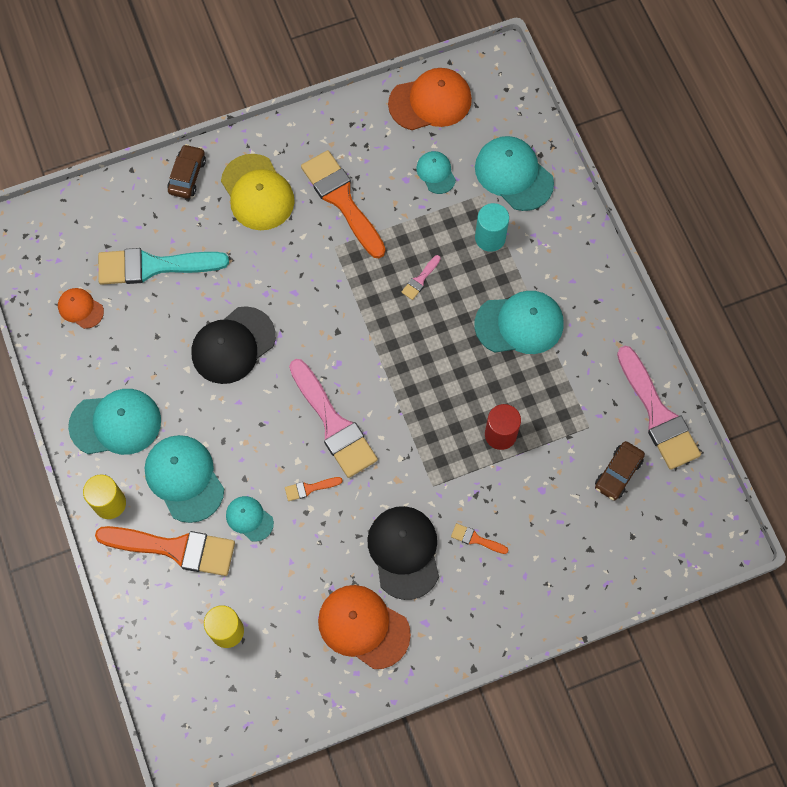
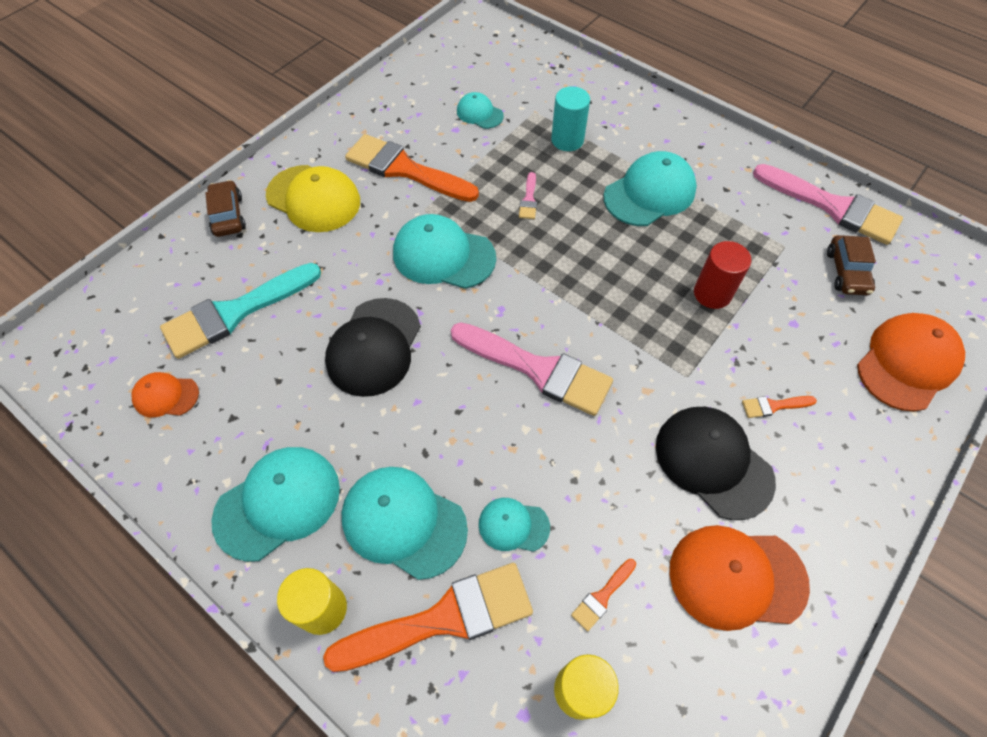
camera: 30 degrees left, 10 degrees down
orange brush [285,477,343,501] -> orange brush moved to [571,559,636,631]
orange cap [388,68,472,130] -> orange cap moved to [857,313,965,412]
turquoise cap [475,136,554,211] -> turquoise cap moved to [393,214,496,289]

